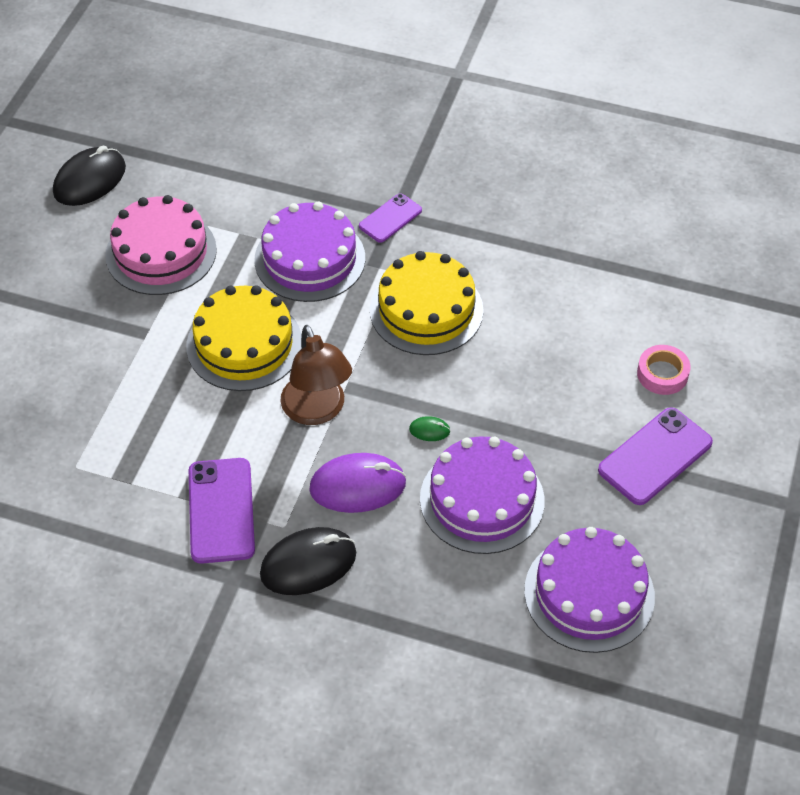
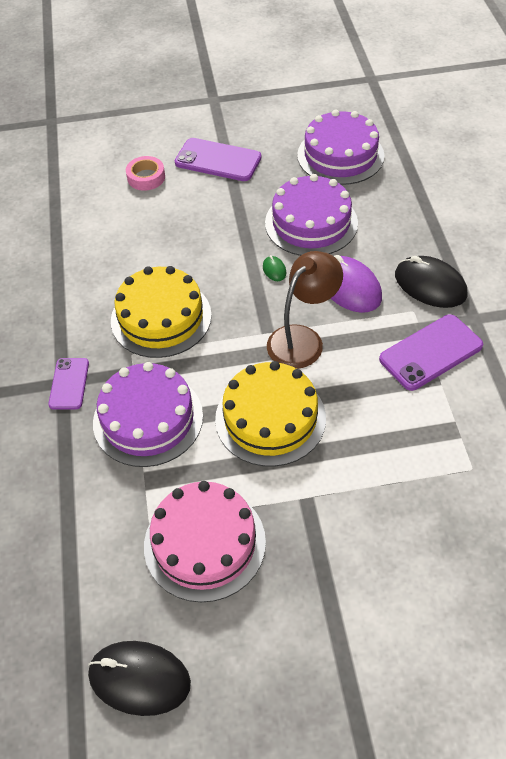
camera: 115 degrees left, 0 degrees up
purple phone [359,193,422,243] -> purple phone turned 75 degrees clockwise [48,358,89,410]

